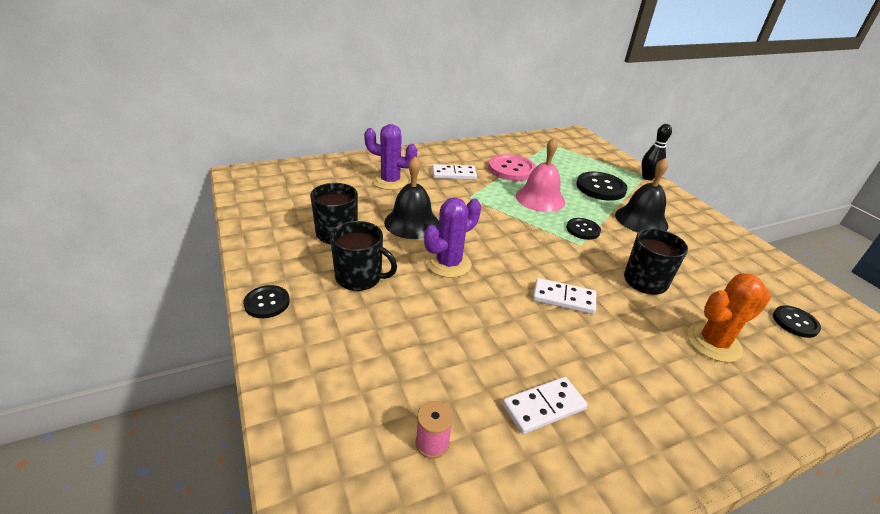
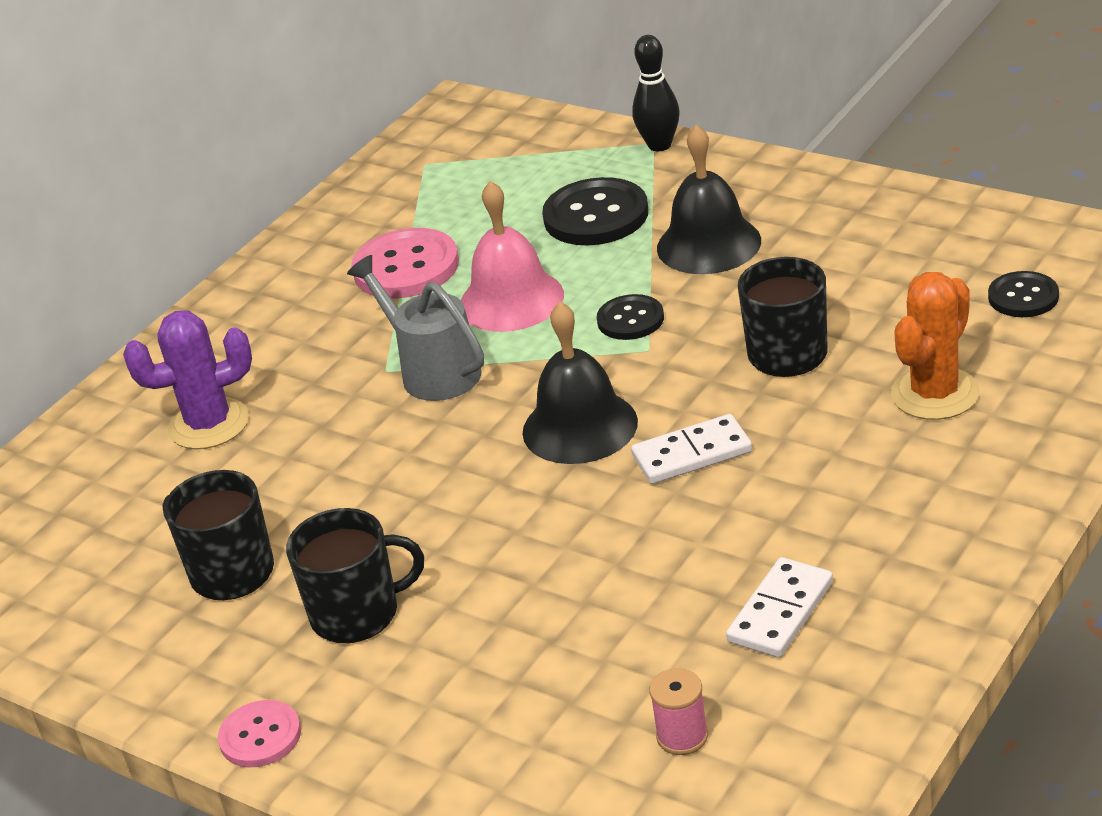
camera: 25 degrees left, 0 degrees up
black button [243,285,290,318] -> pink button [218,700,301,767]
black bell [384,156,439,239] -> black bell moved to [522,302,638,464]
purple cactus [424,197,481,278] -> none
white domino [432,164,477,180] -> none
none -> grey watering can [347,255,484,401]

